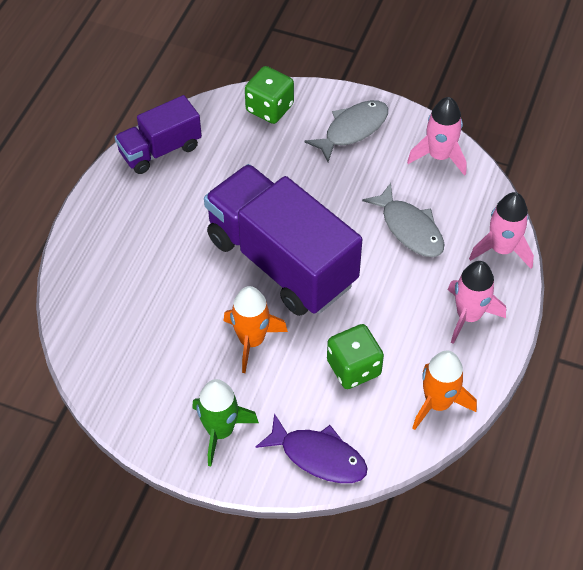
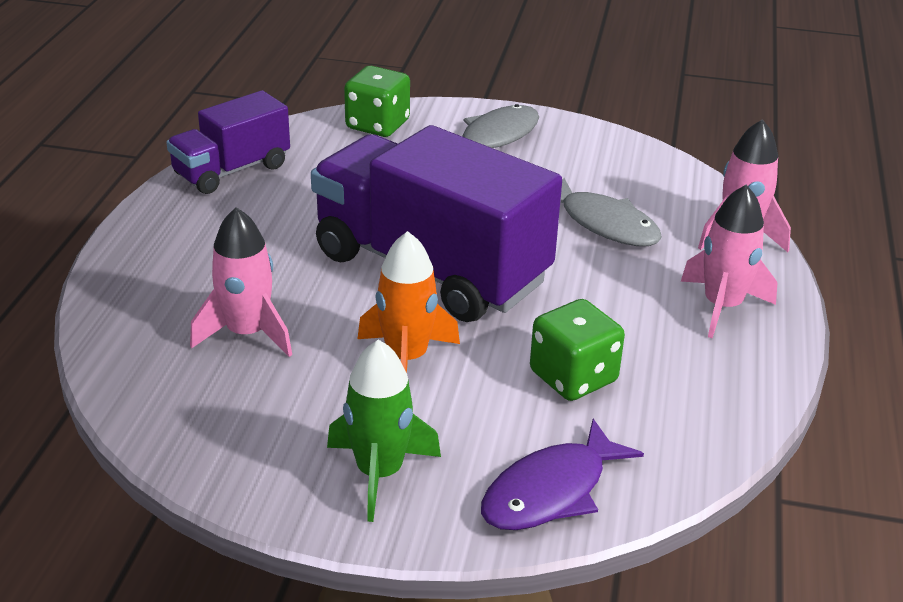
camera: 10 degrees left, 20 degrees down
purple fish [255,413,368,483] -> purple fish turned 120 degrees clockwise [481,419,644,530]
pink rocket [407,97,467,176] -> pink rocket moved to [190,207,292,357]
orange rocket [413,351,477,430] -> none

